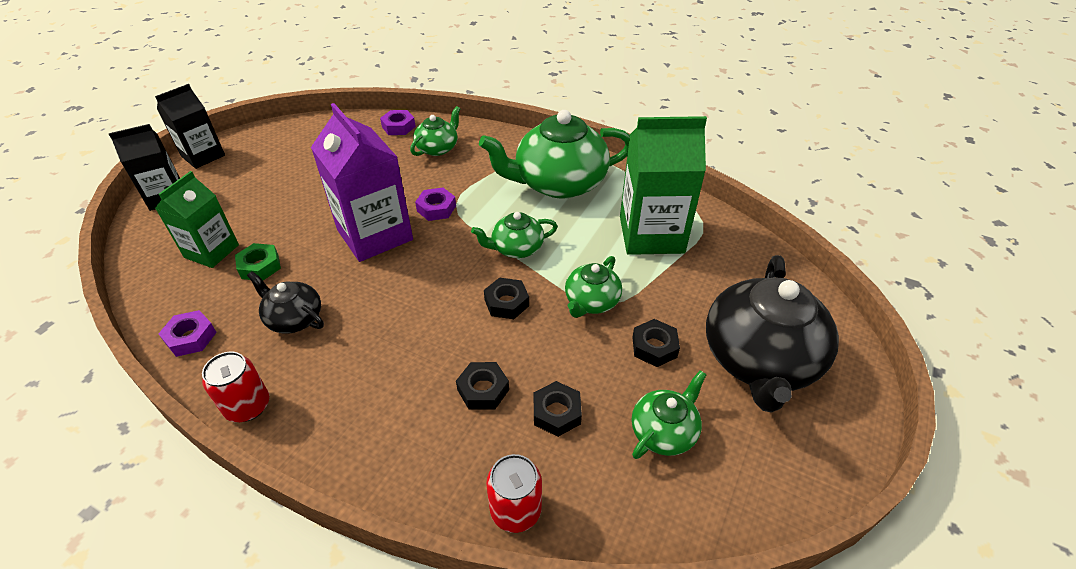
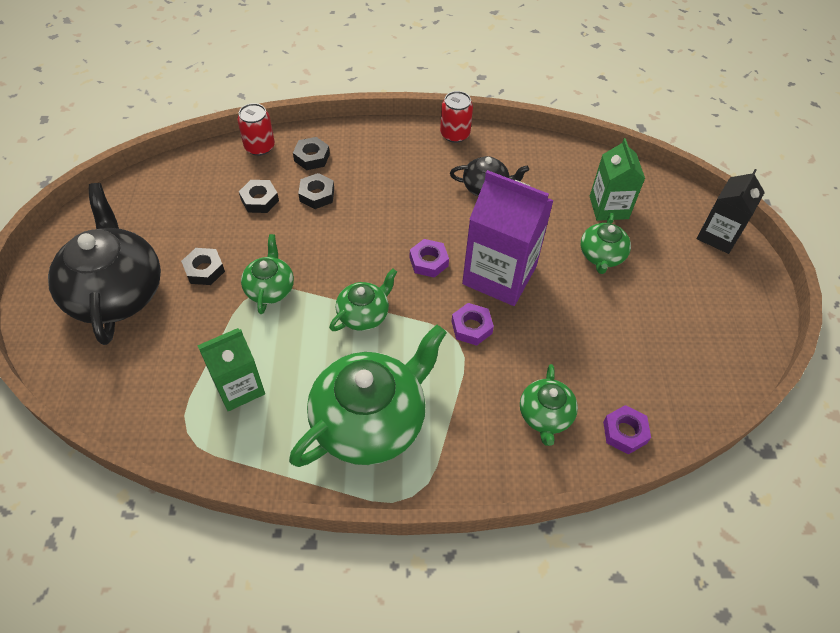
camera: 150 degrees right, 10 degrees up
black carton [155,84,225,169] -> none
purple nut [158,310,217,357] -> purple nut moved to [410,239,449,278]
green nut [235,243,281,280] -> none
black nut [484,278,529,319] -> black nut moved to [293,137,330,170]
green carton [620,116,707,255] -> green carton [197,328,265,411], size x0.63
green teapot [632,370,707,459] -> green teapot moved to [581,213,631,274]

